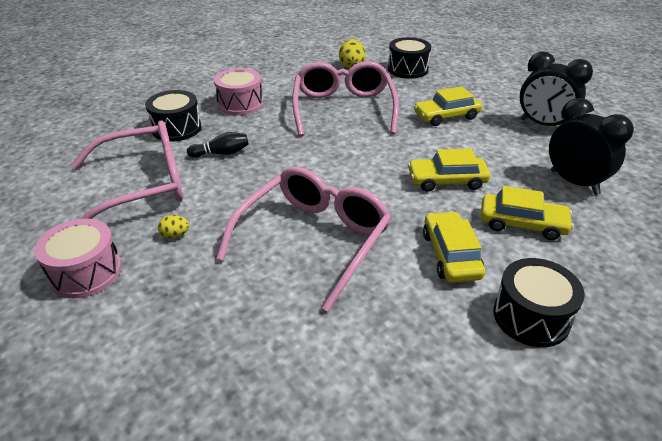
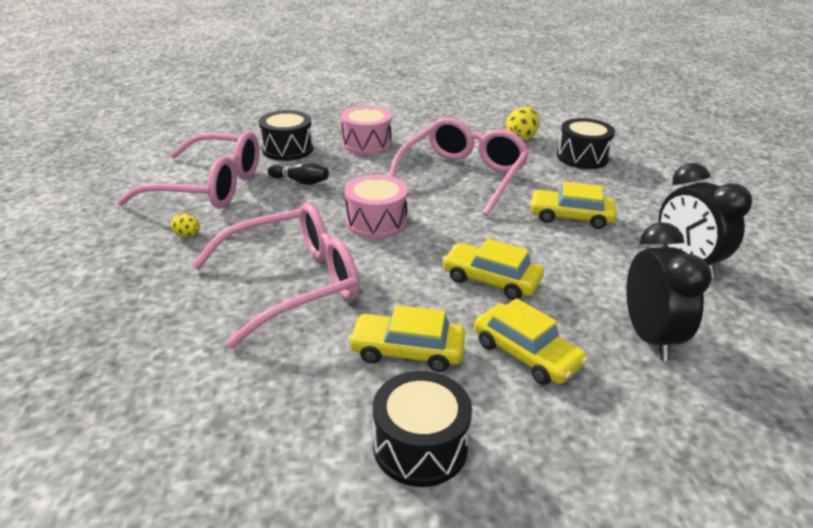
camera: 30 degrees right, 5 degrees down
pink drum [34,219,122,298] -> pink drum moved to [345,175,408,239]
yellow car [423,211,485,282] -> yellow car turned 105 degrees counterclockwise [348,305,465,372]

